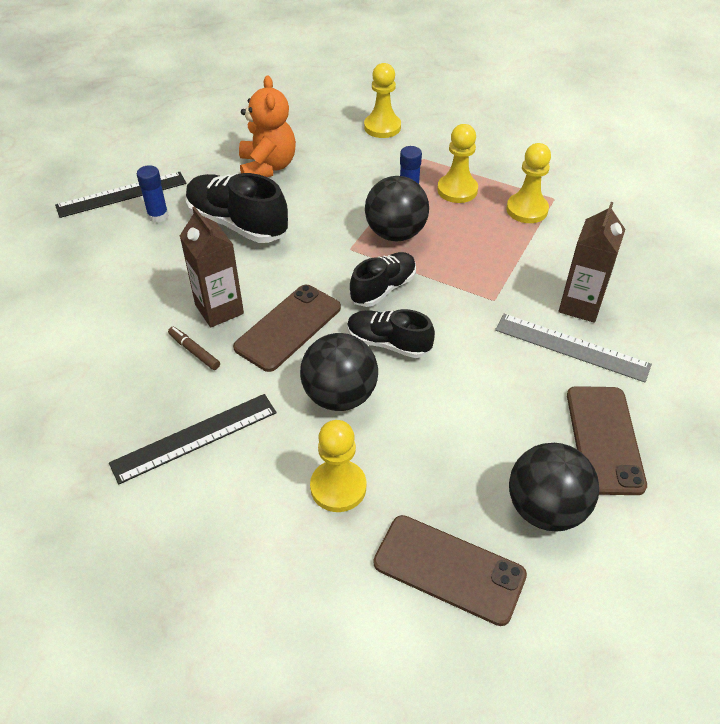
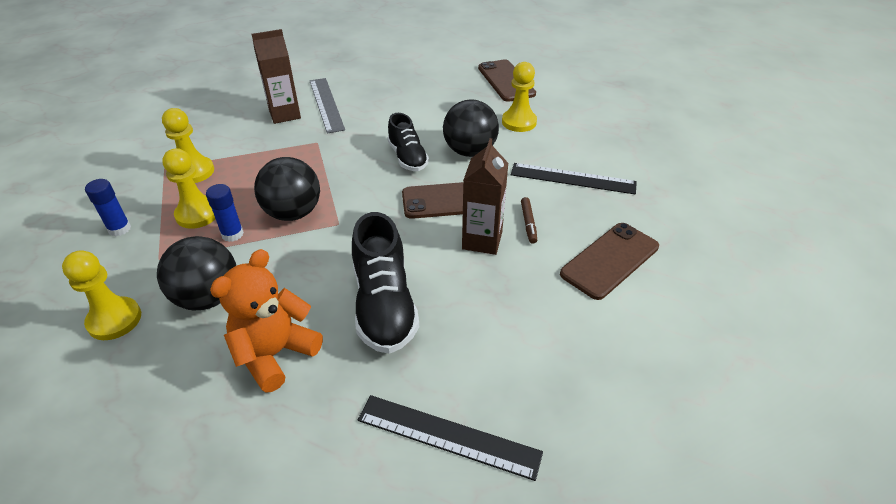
camera: 135 degrees left, 5 degrees down
blue glue stick [137,165,169,223] -> blue glue stick moved to [85,179,131,236]
black shoe [350,252,416,307] -> none
black ball [509,443,599,532] -> black ball moved to [157,236,236,310]
brown phone [567,386,647,495] -> brown phone moved to [560,223,659,300]

